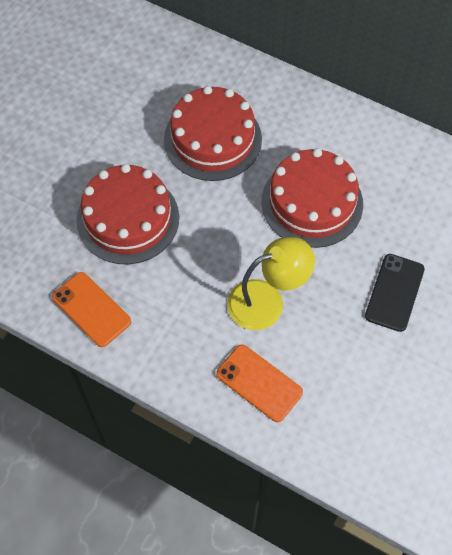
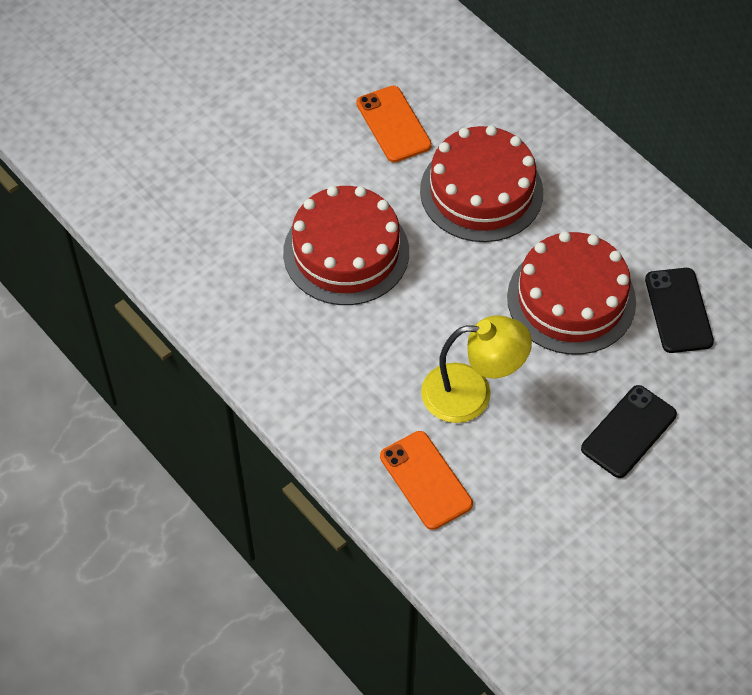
camera: 20 degrees right, 5 degrees down
orange phone [52,272,131,347] -> orange phone moved to [356,86,432,163]
none -> black phone [645,268,714,353]

